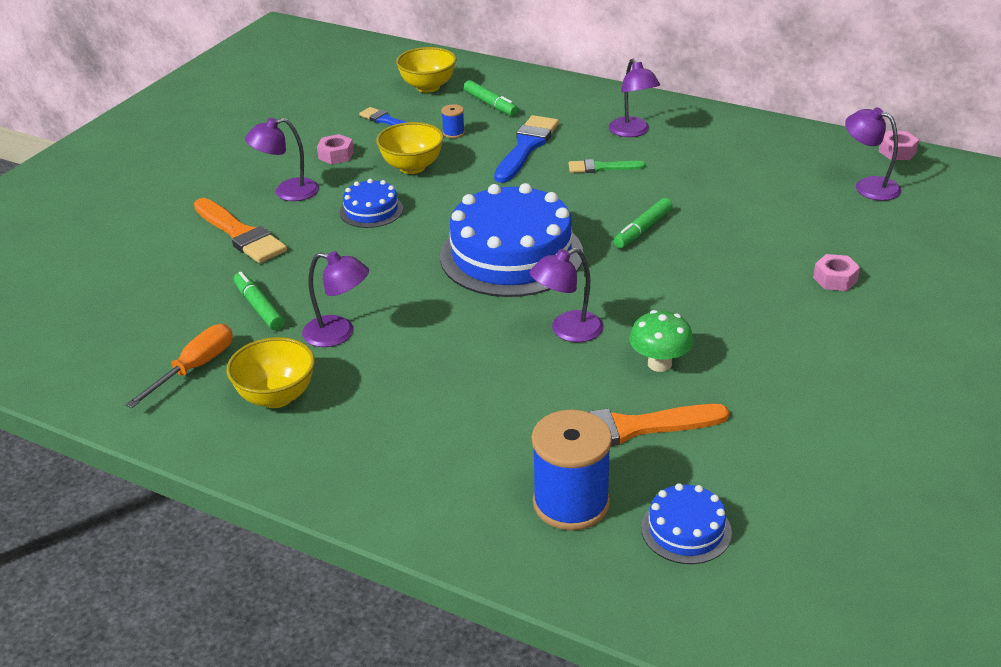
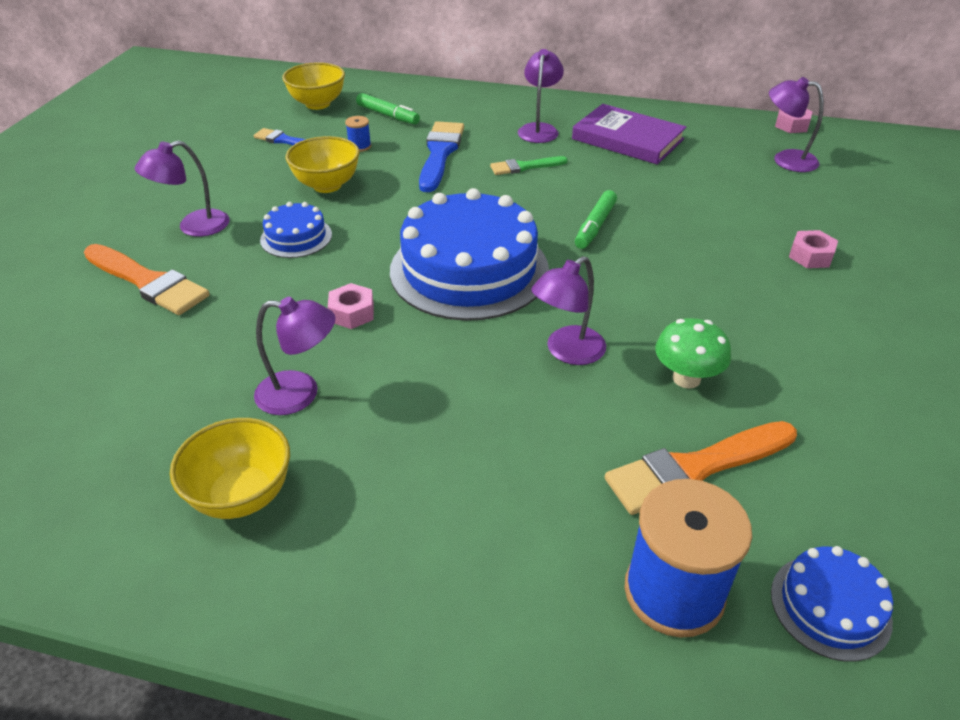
camera: 15 degrees left, 5 degrees up
orange screwdriver [125,324,233,408] -> none
green marker [234,272,284,331] -> none
pink nut [317,134,354,165] -> pink nut moved to [328,283,374,329]
purple lamp [609,59,660,137] -> purple lamp turned 135 degrees counterclockwise [518,49,564,143]
none -> purple book [572,104,686,165]

